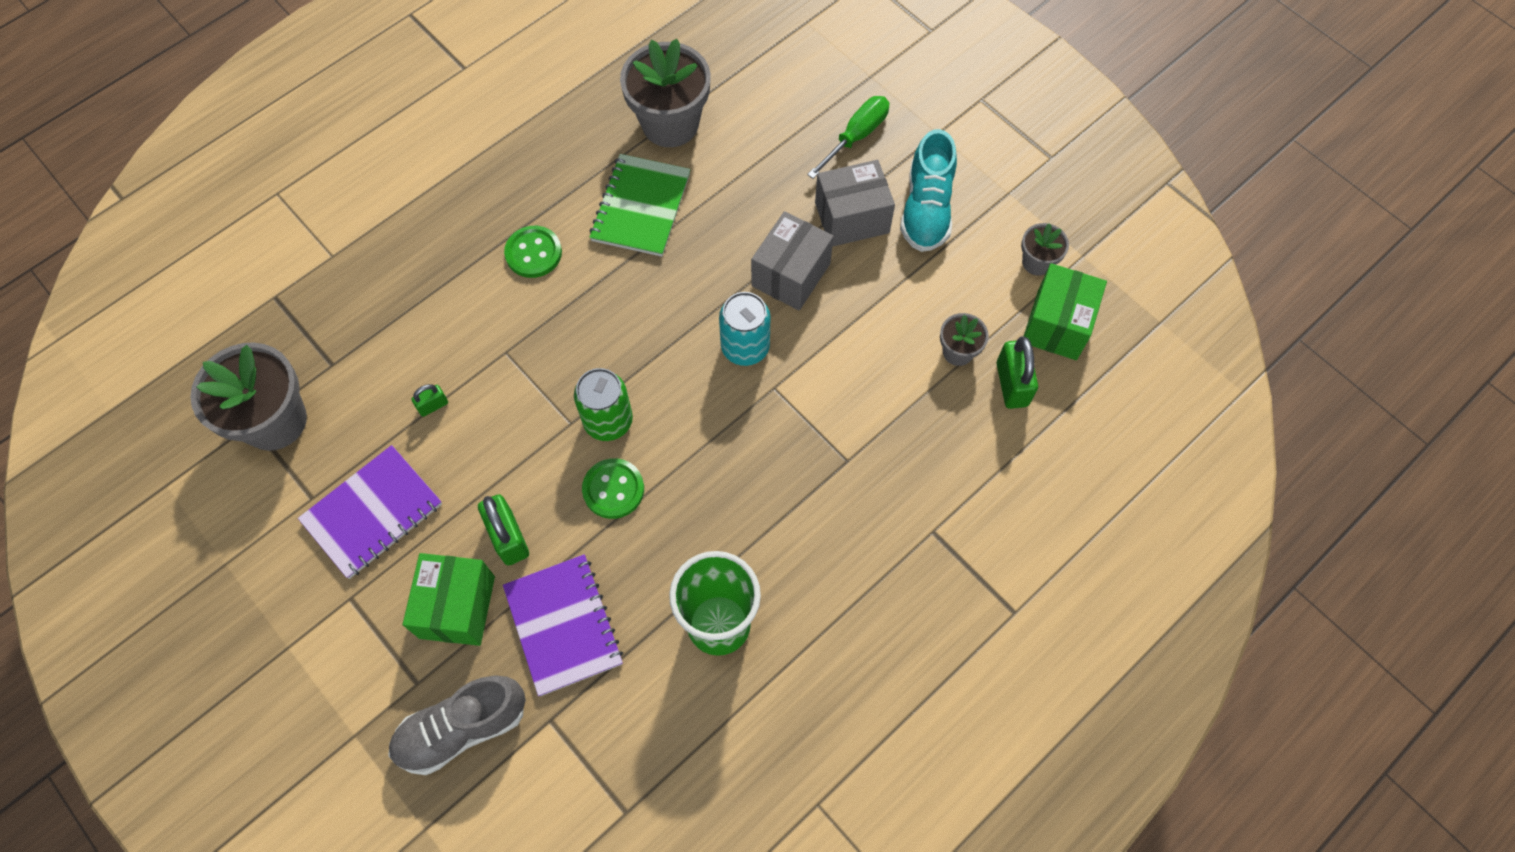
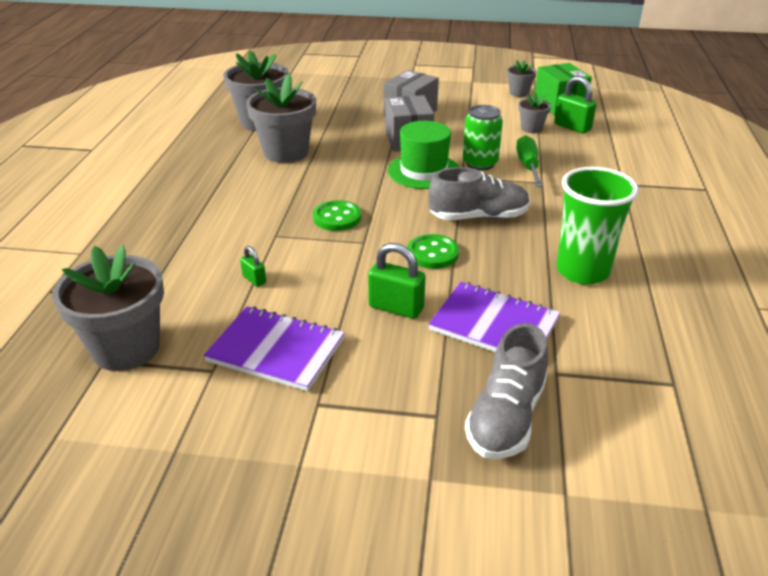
camera: 40 degrees left, 30 degrees down
purple notebook [298,445,442,579] -> purple notebook turned 75 degrees counterclockwise [203,306,344,391]
green box [403,553,495,646] -> none
green padlock [411,384,448,417] -> green padlock turned 60 degrees counterclockwise [240,246,266,287]
green button [504,226,562,278] -> green button moved to [313,200,361,231]
green can [574,368,633,441] -> green can moved to [463,105,503,171]
green notebook [589,154,691,257] -> grey flower pot [246,74,316,163]
turquoise can [719,292,771,366] -> green hat [388,121,459,189]
green screwdriver [807,96,890,179] -> green screwdriver moved to [516,135,543,187]
turquoise shoe [900,129,957,252] -> none
none -> grey shoe [428,167,530,220]

